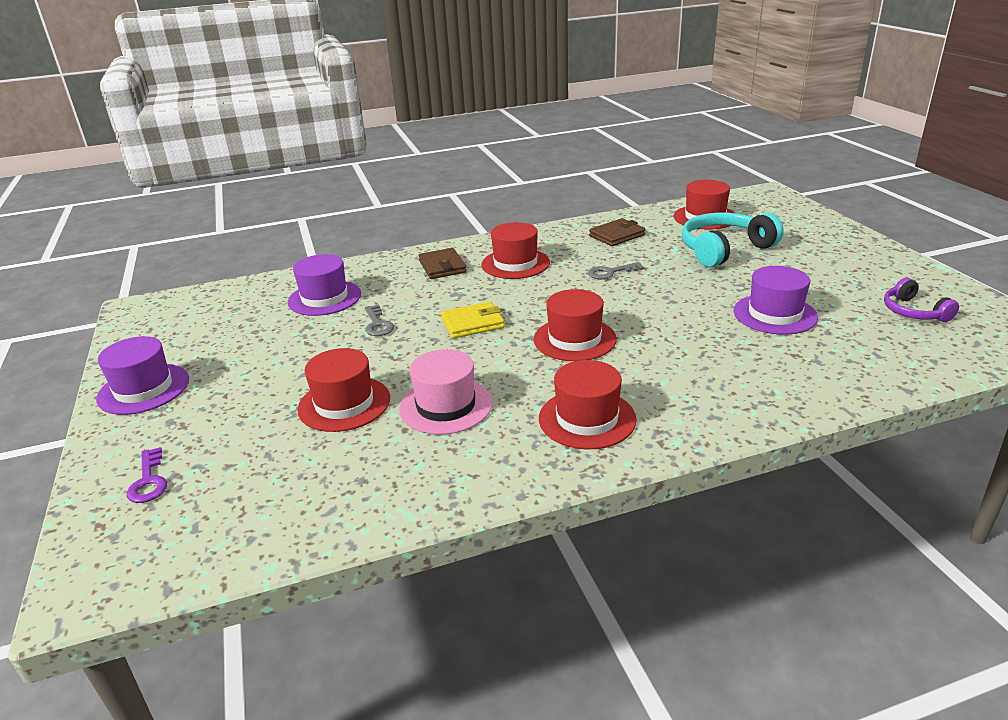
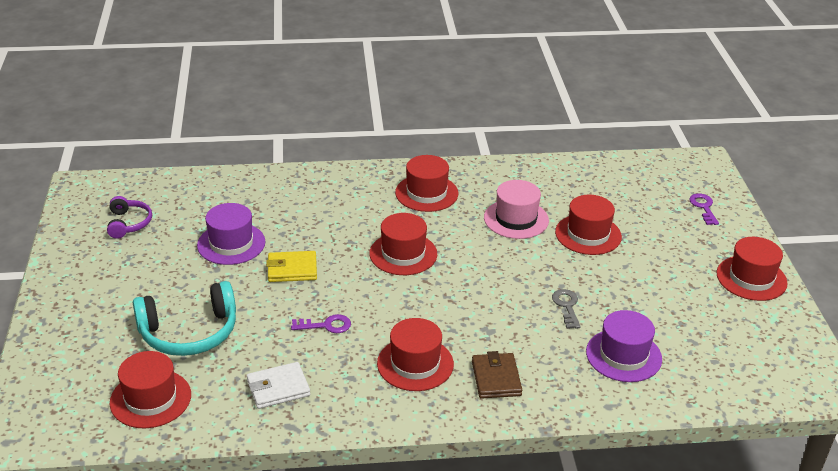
camera: 170 degrees left, 5 degrees up
purple hat [96,336,189,415] -> red hat [716,237,788,301]
yellow wallet [441,302,505,338] -> yellow wallet moved to [266,251,317,282]
grey key [588,262,644,279] -> purple key [291,314,351,333]
brown wallet [589,218,645,246] -> white wallet [247,362,310,409]

